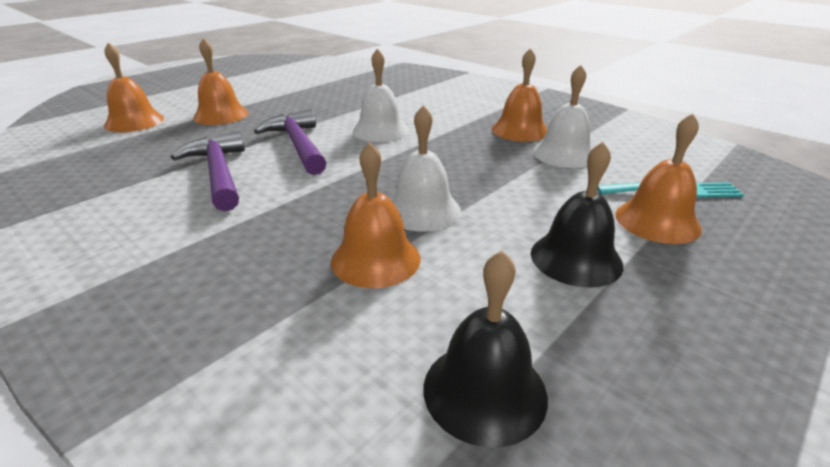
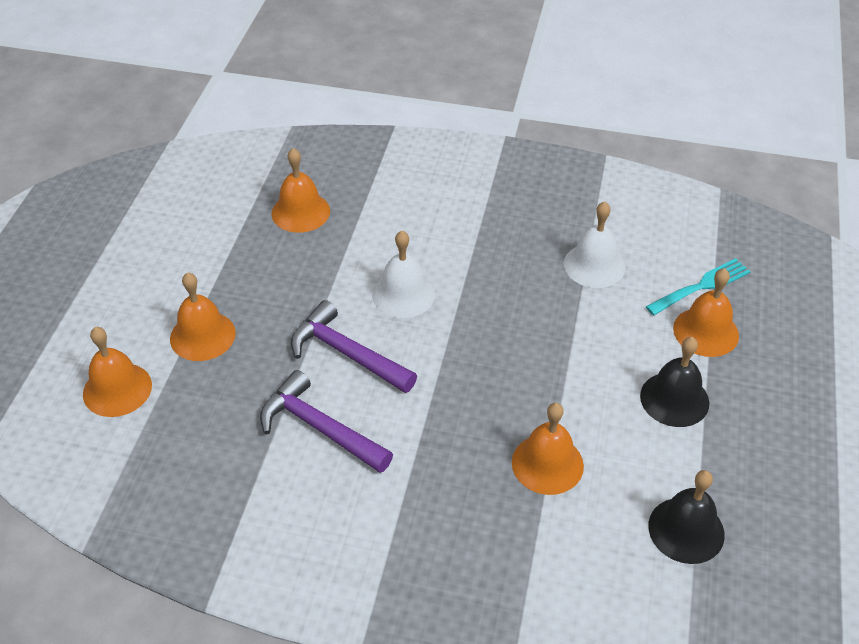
camera: 30 degrees left, 15 degrees up
white bell [391,105,461,231] -> none
orange bell [492,48,547,142] -> orange bell moved to [271,148,330,233]

